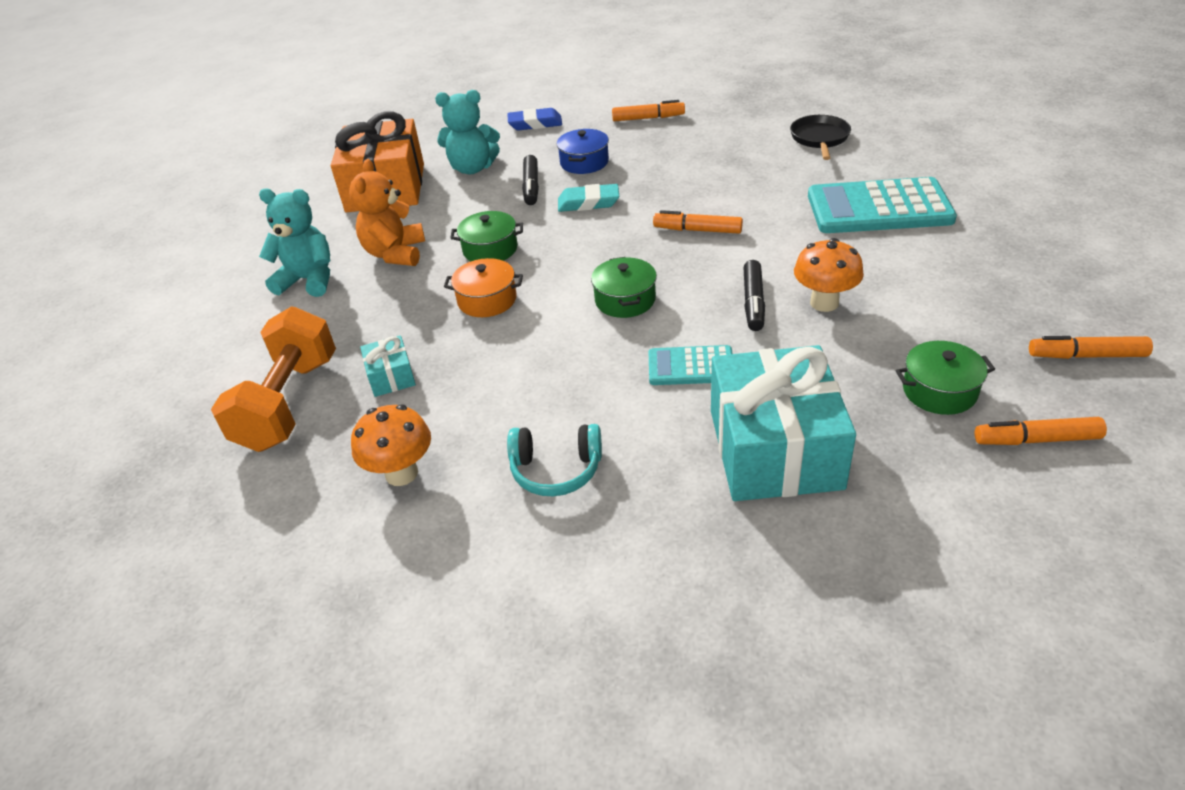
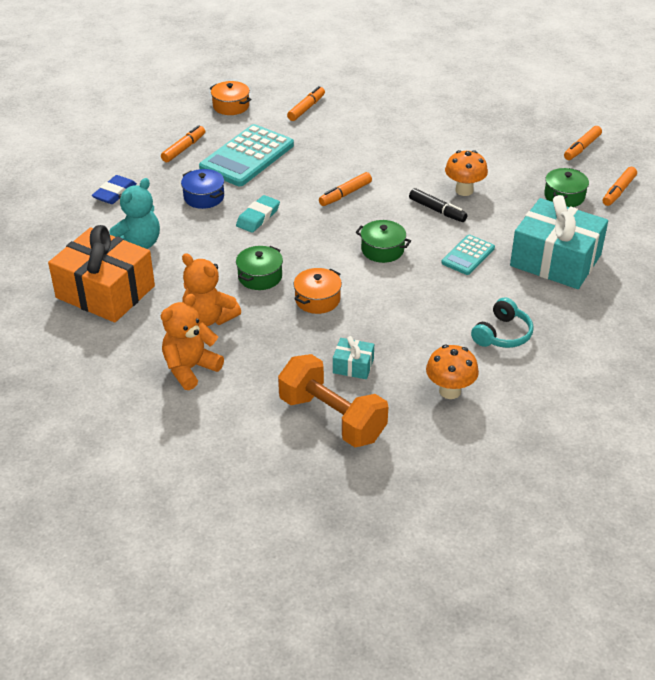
camera: 60 degrees left, 0 degrees up
turquoise teddy bear [259,189,330,297] -> orange teddy bear [161,294,224,390]
black marker [522,155,539,205] -> none
black pan [790,115,851,160] -> orange marker [287,86,325,121]
turquoise calculator [808,177,957,233] -> turquoise calculator moved to [199,124,294,186]
none -> orange pot [210,81,251,115]

